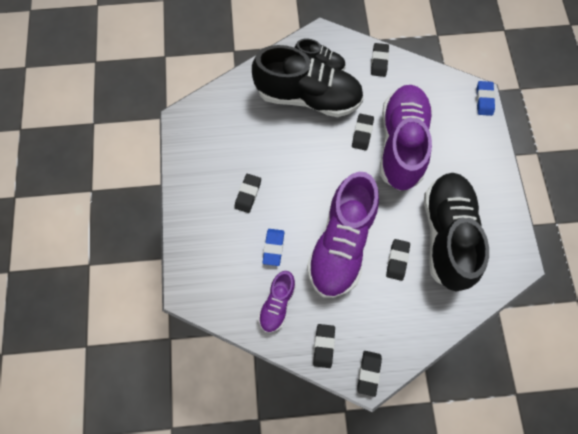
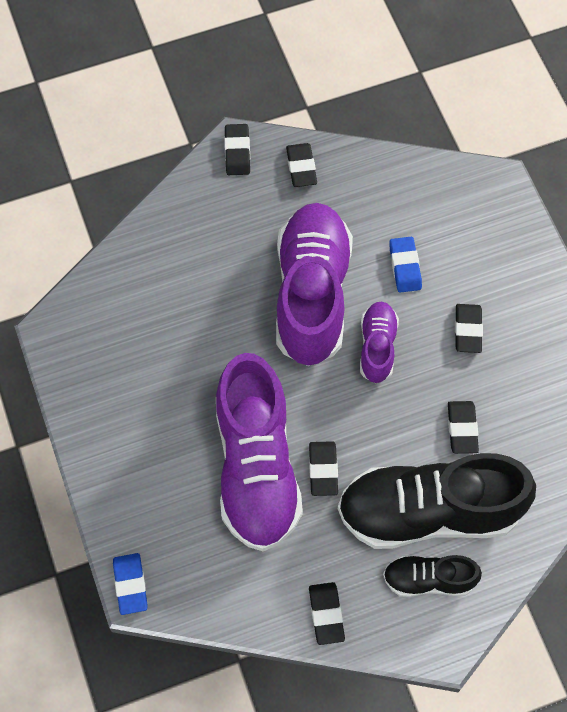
camera: 165 degrees right, 5 degrees down
purple shoe [258,271,296,333] -> purple shoe moved to [360,301,399,383]
black eraser [386,239,410,281] -> black eraser moved to [448,401,479,454]
black shoe [424,173,489,292] -> none

